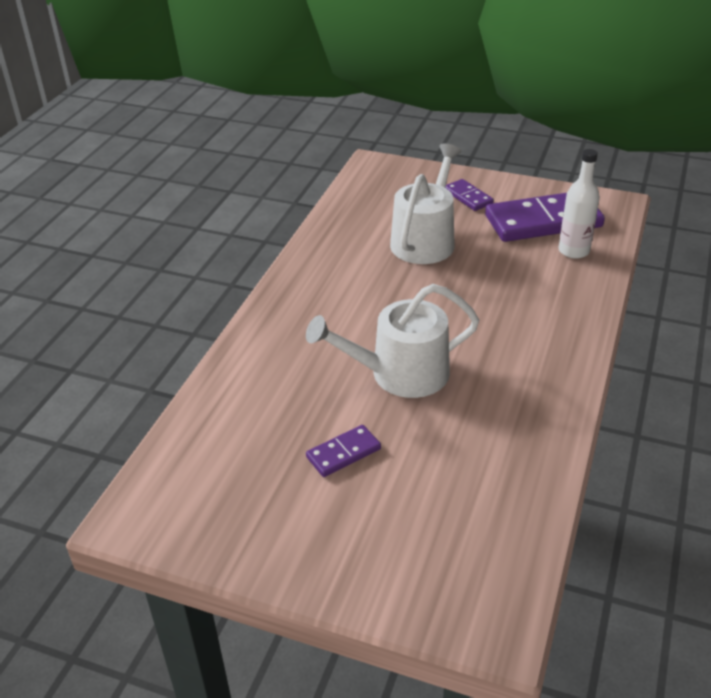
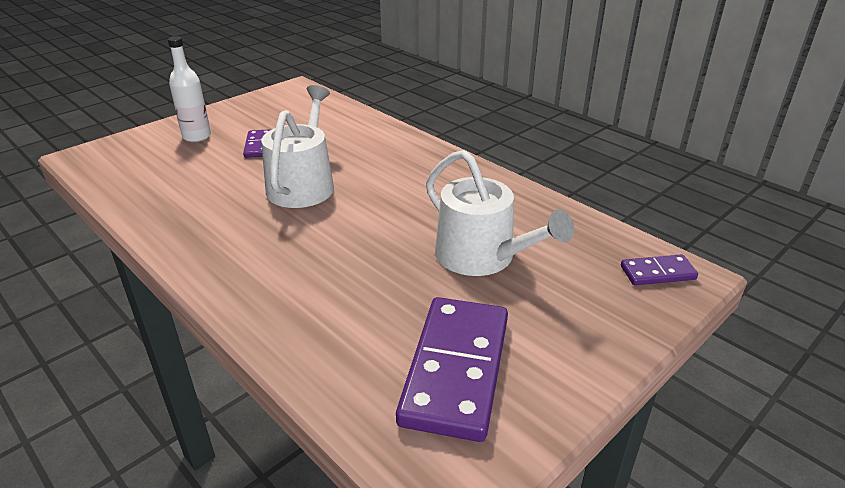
camera: 115 degrees right, 5 degrees down
purple domino [445,179,494,211] -> purple domino moved to [621,254,698,285]
white bottle [559,149,600,259] -> white bottle moved to [168,36,211,142]

